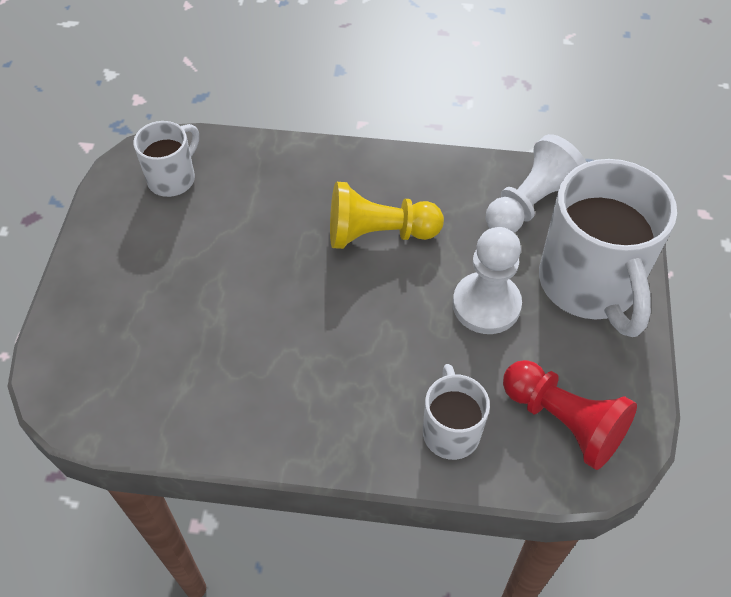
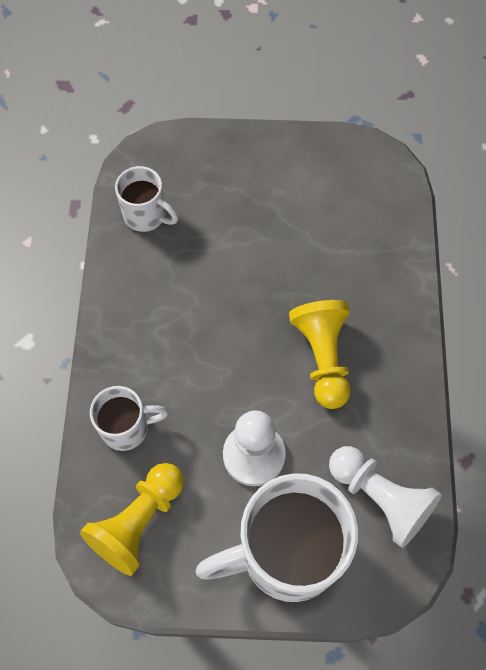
camera: 85 degrees right, 10 degrees up
white mug [133,121,199,197] -> white mug moved to [115,166,178,232]
red pawn [503,360,637,470] -> yellow pawn [80,463,184,576]

